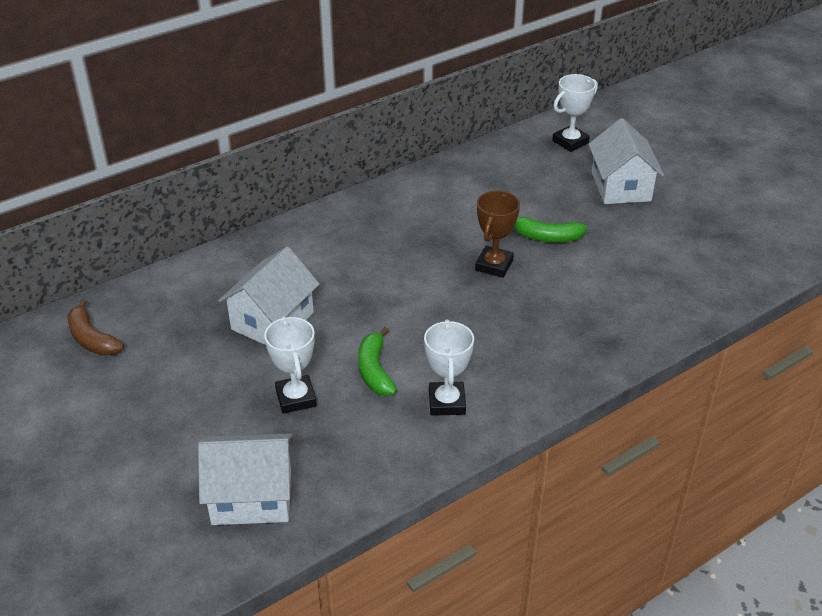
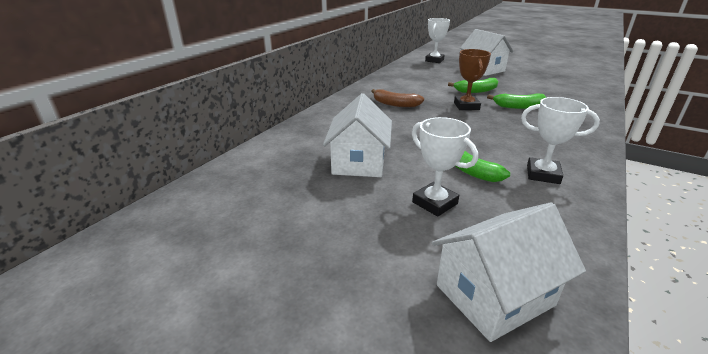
camera: 25 degrees left, 10 degrees down
brown banana [68,299,124,356] -> brown banana moved to [372,89,424,107]
white trophy [424,319,474,416] -> white trophy turned 45 degrees counterclockwise [521,97,600,184]
none -> green banana [487,93,547,109]

